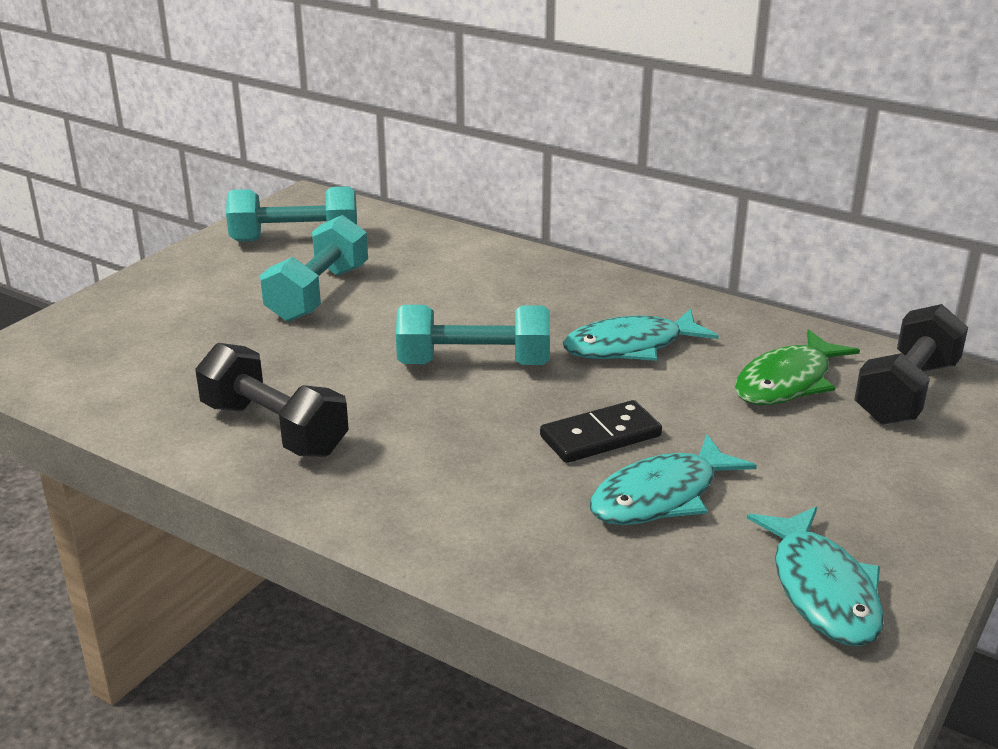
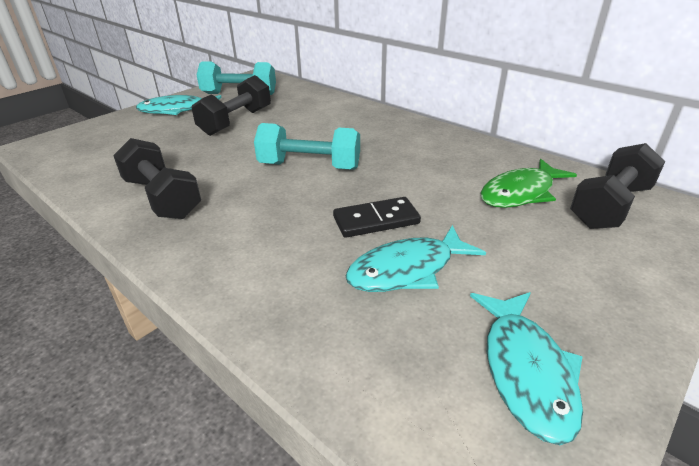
camera: 10 degrees right, 5 degrees up
turquoise dumbbell [260,215,368,322] -> black dumbbell [192,75,271,136]
turquoise fish [563,309,719,361] -> turquoise fish moved to [136,95,222,115]

